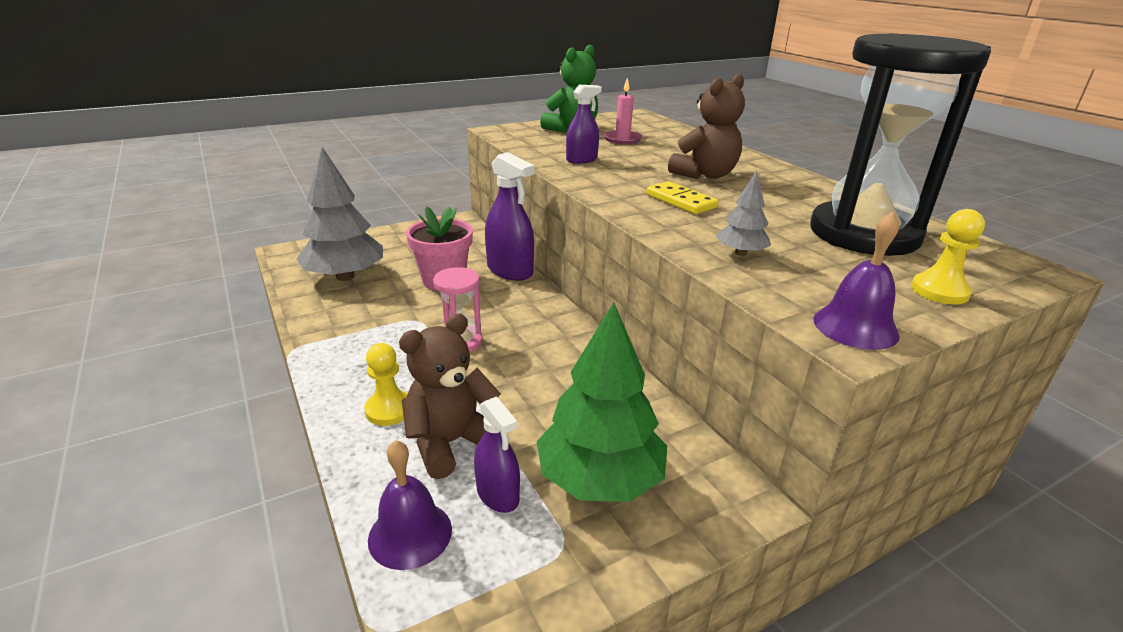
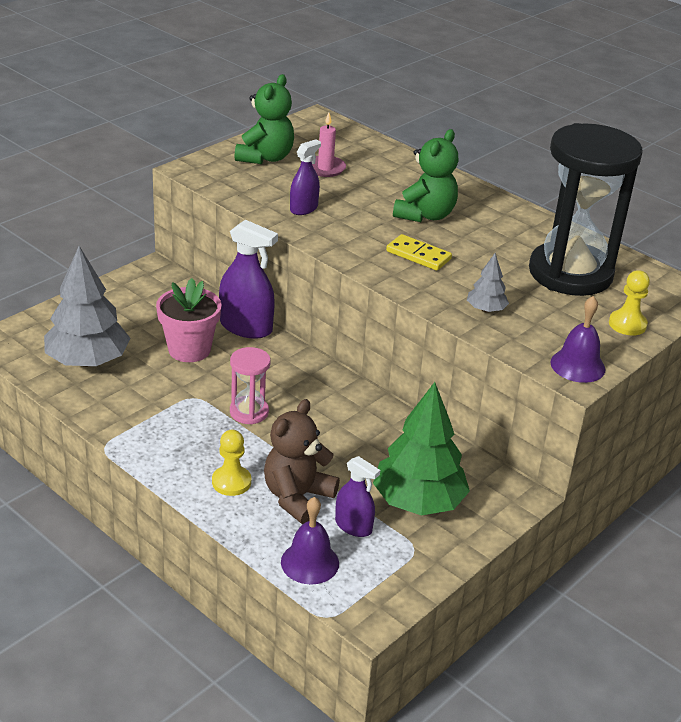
camera: 20 degrees left, 5 degrees up
brown teddy bear [668,74,745,179] -> green teddy bear [393,129,459,222]

